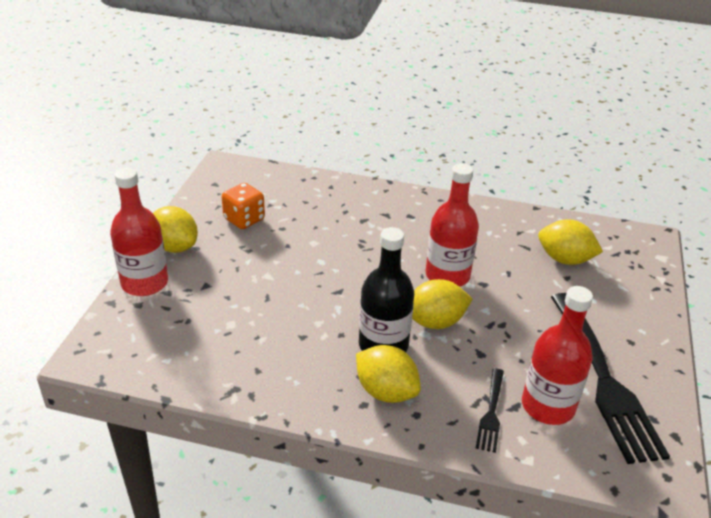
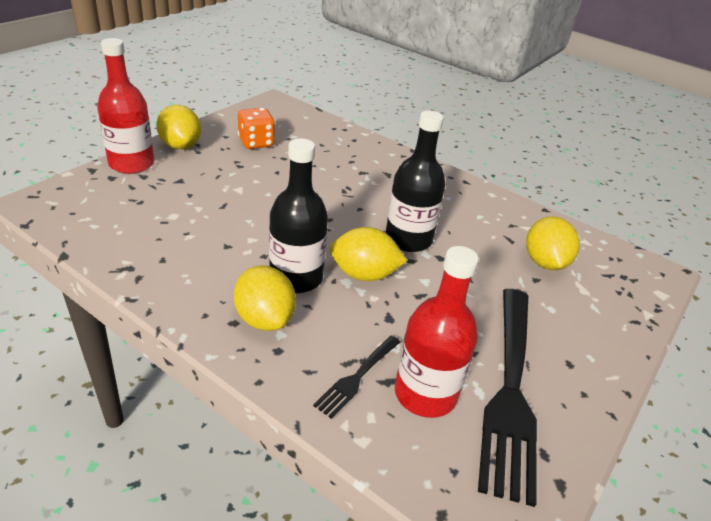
camera: 20 degrees right, 0 degrees up
red bottle [426,163,479,287] -> black bottle [385,111,445,252]
yellow lemon [538,219,603,265] -> yellow lemon turned 45 degrees clockwise [526,217,580,270]

